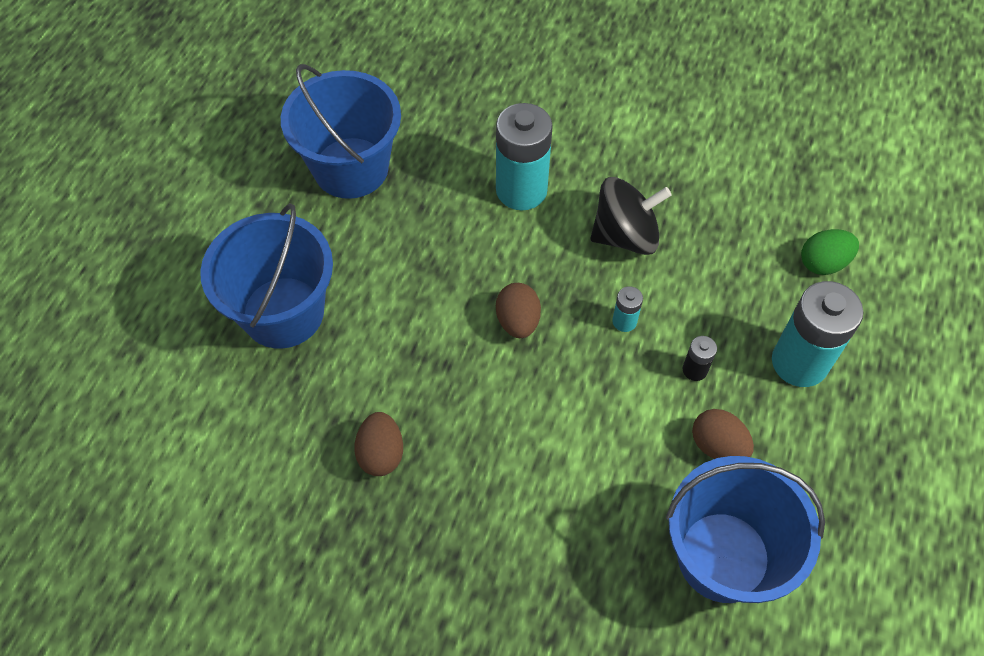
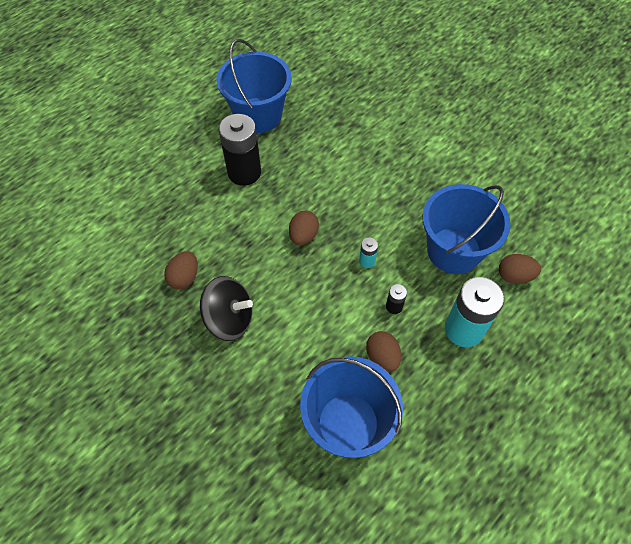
camera: 25 degrees right, 0 degrees up
blue bucket [200,203,333,349] -> blue bucket moved to [422,184,511,274]
turquoise battery [496,103,553,210] -> none
black spinning top [590,177,672,255] -> black spinning top moved to [200,276,253,341]
green egg [801,229,859,275] -> brown egg [499,254,541,284]
none -> black battery [219,114,261,186]

